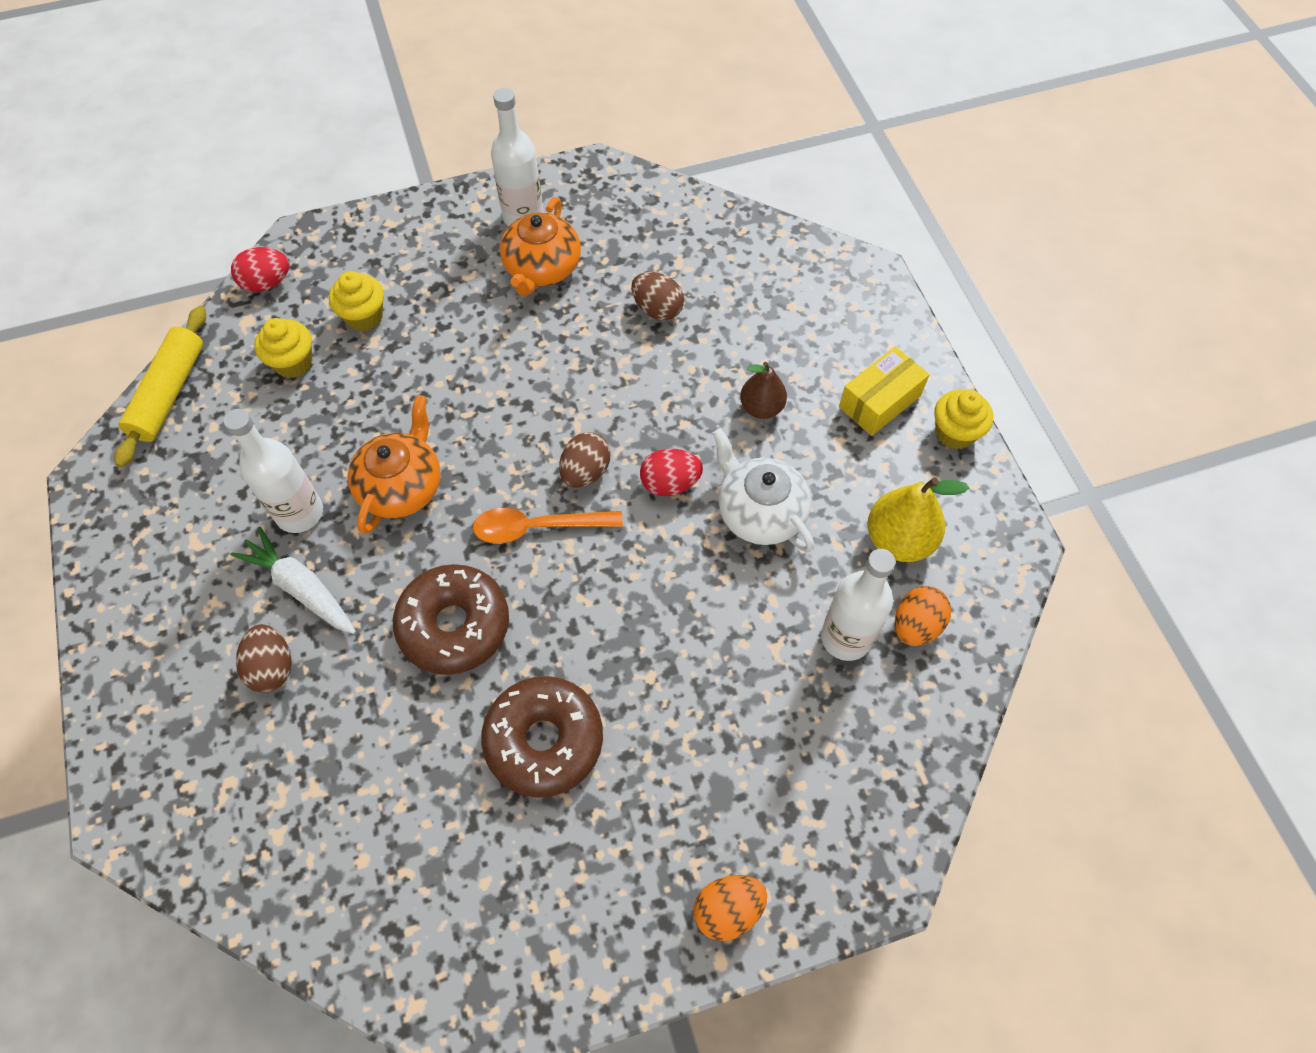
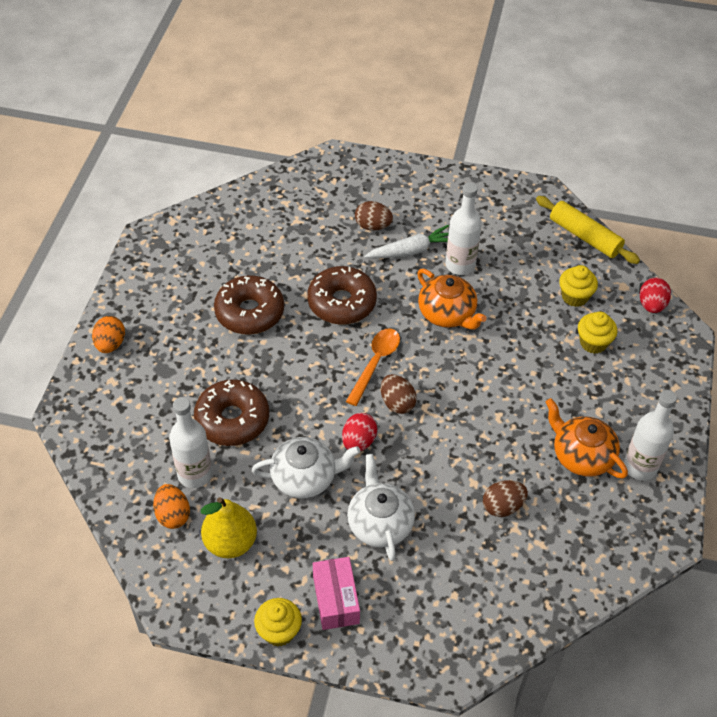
camera: 120 degrees right, 10 degrees down
brown pear [740,362,787,419] -> white teapot [347,454,415,561]
yellow box [839,346,930,436] -> pink box [313,557,360,630]
none -> brown donut [194,379,269,446]

